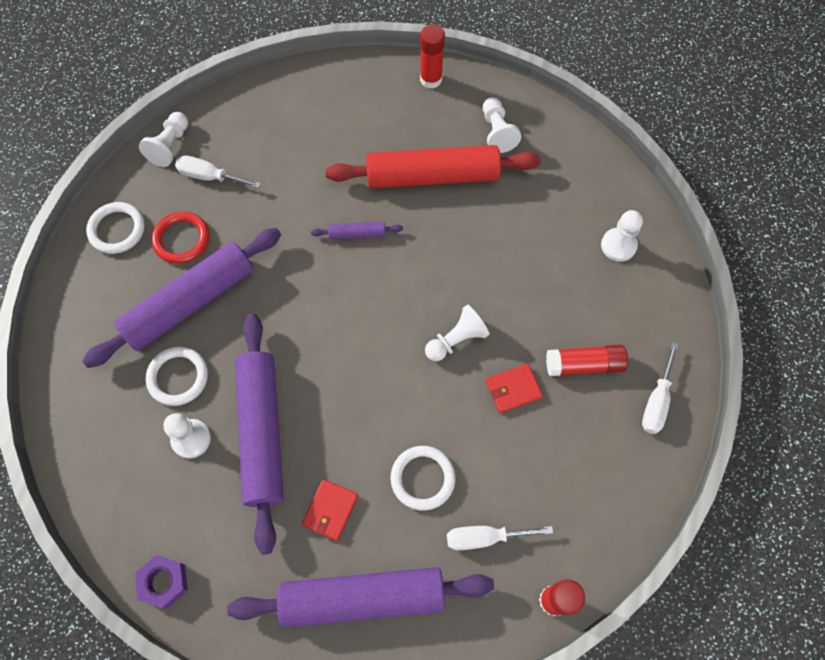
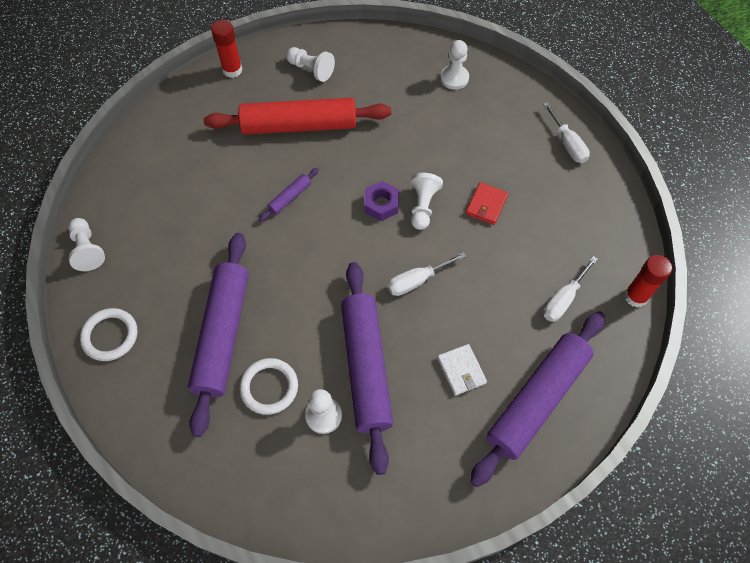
camera: 45 degrees left, 5 degrees down
purple nut [135,555,188,609] -> purple nut moved to [364,181,399,221]
red ring [151,212,210,264] -> none
white screwdriver [175,155,261,188] -> white screwdriver moved to [388,252,466,296]
purple rolling pin [235,314,284,555] -> purple rolling pin turned 45 degrees clockwise [341,262,393,475]
red wallet [302,479,358,541] -> white wallet [437,344,487,396]
red rolling pin [325,145,540,188] -> red rolling pin turned 45 degrees clockwise [204,98,391,135]
white ring [391,446,455,511] -> none
red glue stick [546,344,628,376] -> none

